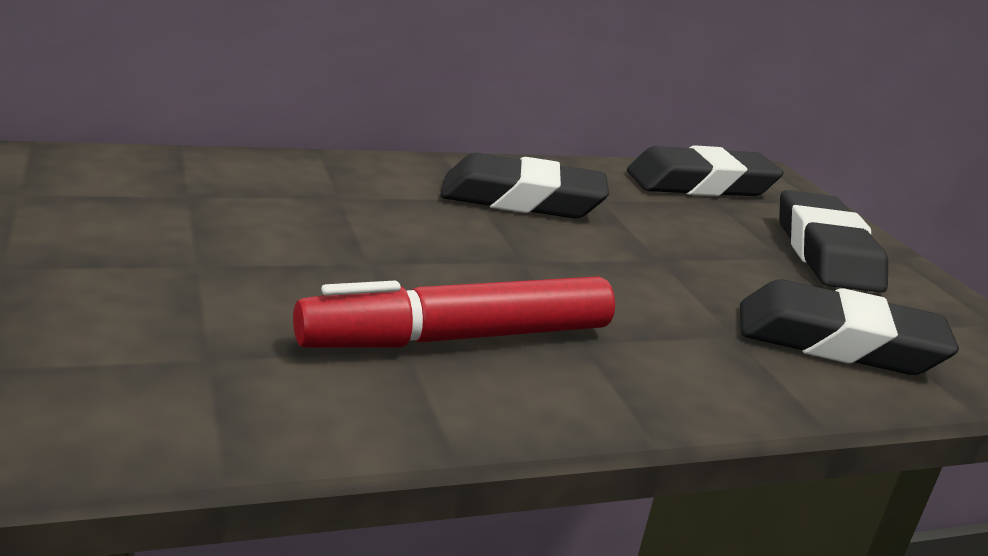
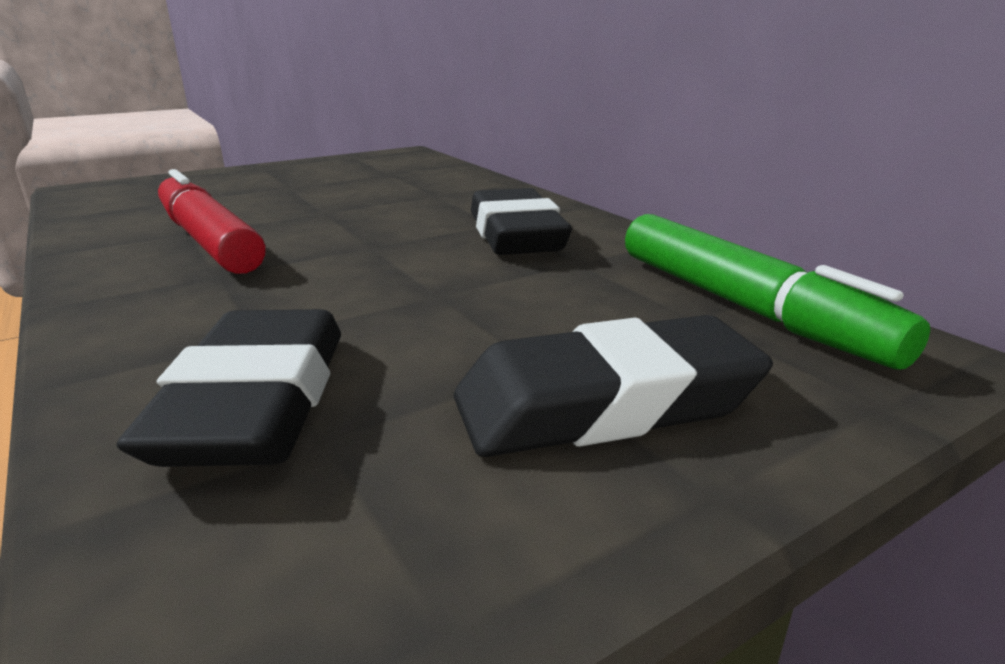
camera: 80 degrees right, 0 degrees up
black eraser [627,145,784,196] -> green marker [625,214,930,370]

